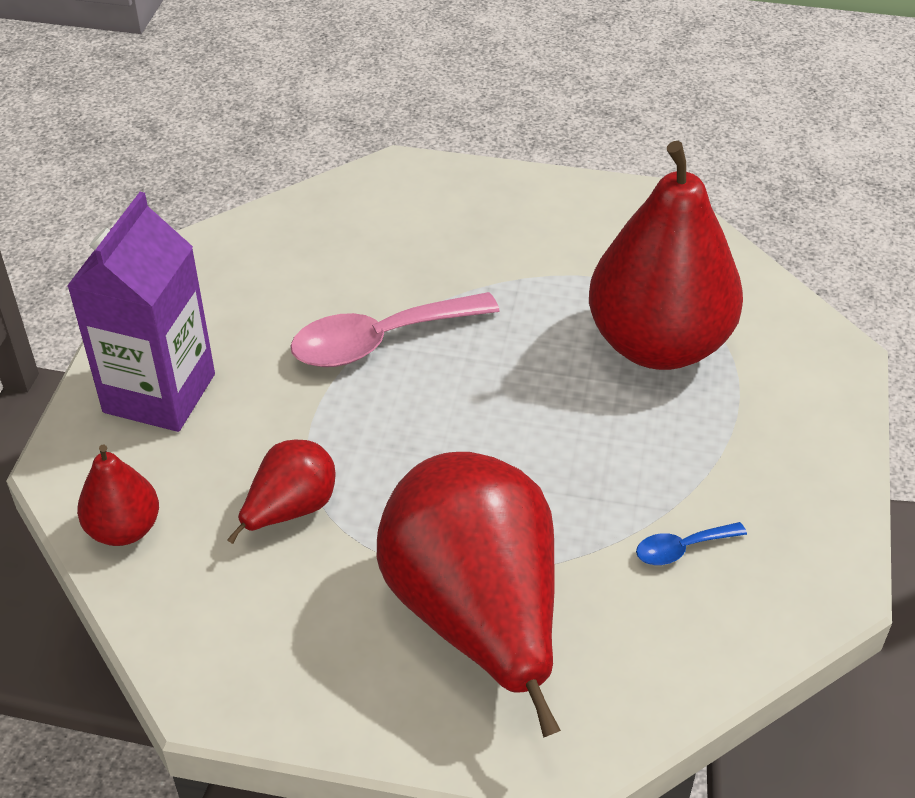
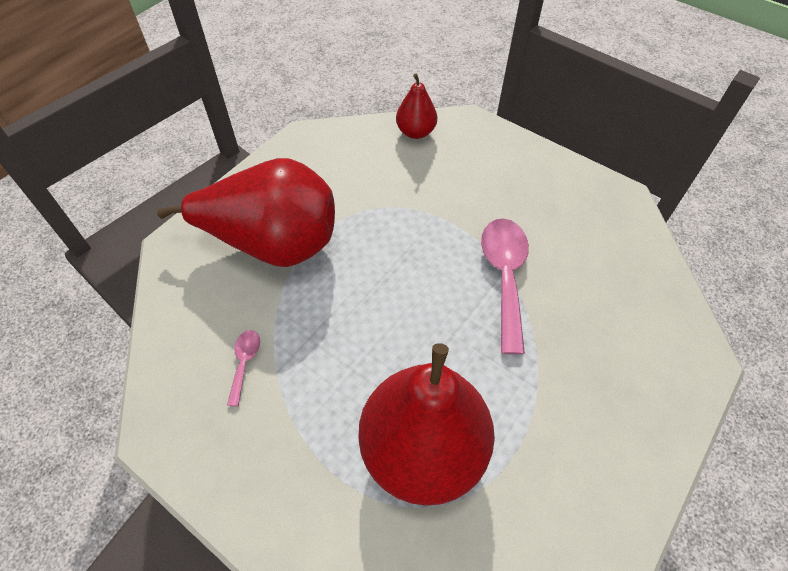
camera: 115 degrees right, 10 degrees up
purple carton [67,192,215,432] -> none
red pear [227,440,335,544] -> none
blue spoon [636,522,747,565] -> pink spoon [227,330,260,407]

